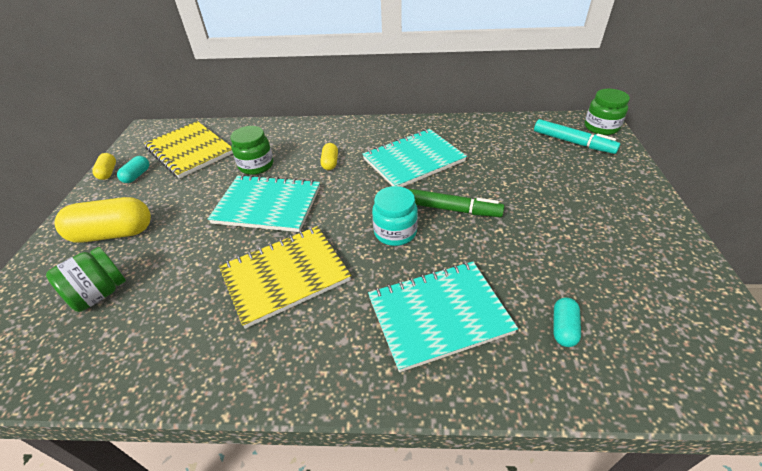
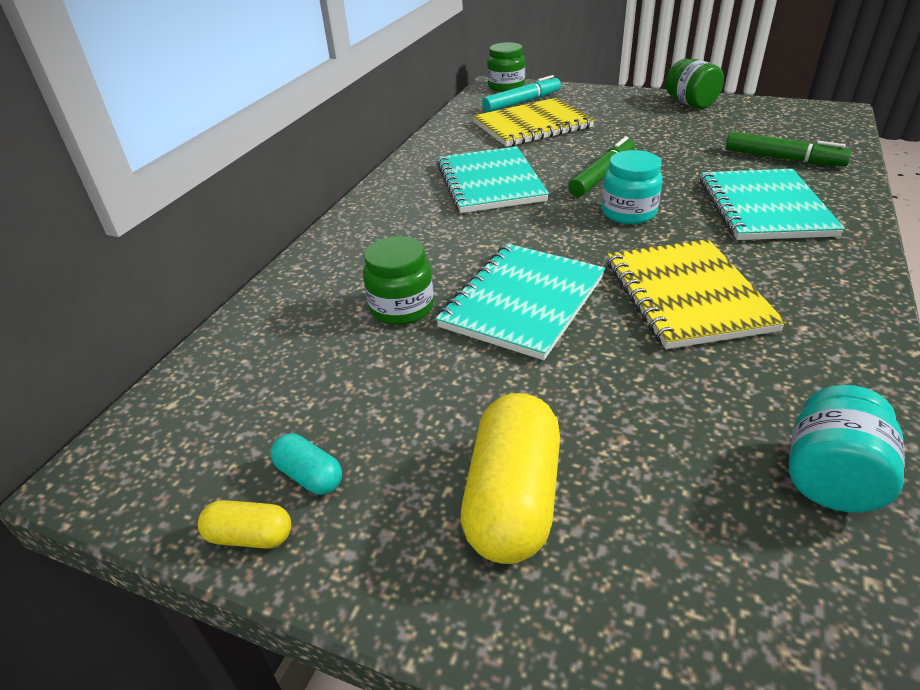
camera: 70 degrees left, 5 degrees down
green jar [46,247,126,312] -> green jar moved to [666,59,724,109]
yellow notebook [144,121,233,179] -> yellow notebook moved to [473,98,595,147]
yellow capsule [320,143,338,170] -> none
turquoise capsule [554,297,581,347] -> green marker [726,132,852,166]
none -> turquoise jar [789,385,905,512]

